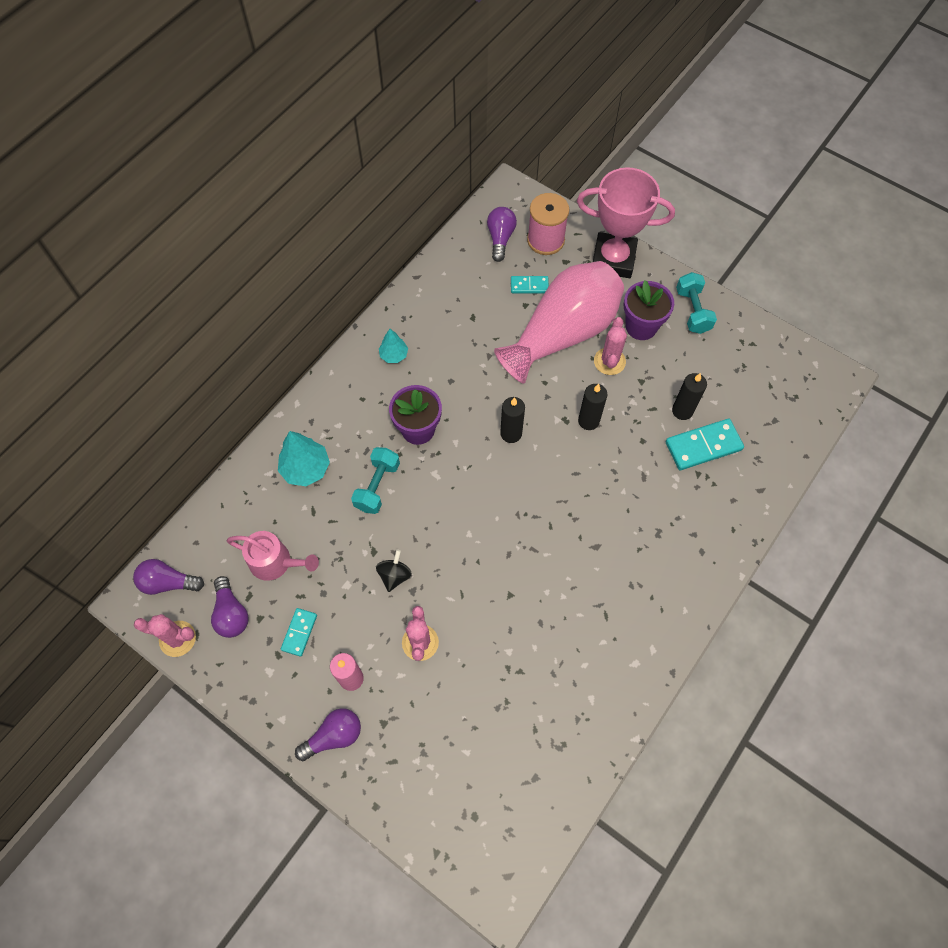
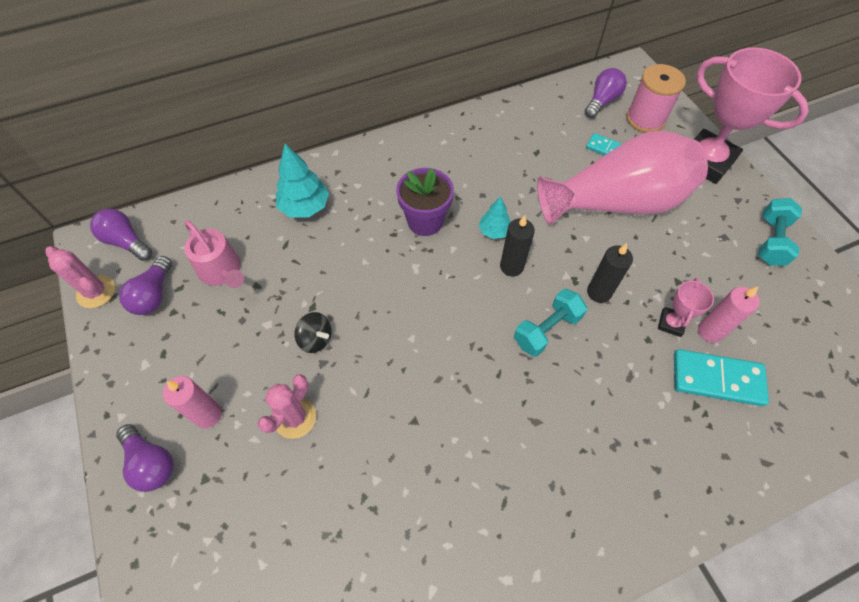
camera: 30 degrees right, 5 degrees down
turquoise domino [281,608,317,657] -> none
purple light bulb [295,708,361,761] -> purple light bulb turned 45 degrees clockwise [116,424,174,492]
turquoise dumbbell [351,447,400,514] -> turquoise dumbbell moved to [514,289,587,357]
black spinning top [376,549,412,592] -> black spinning top turned 75 degrees clockwise [295,312,332,353]
turquoise tree [379,329,408,363] -> turquoise tree moved to [479,196,511,239]
pink cactus [594,317,627,375] -> none
purple flower pot [624,280,674,340] -> none
black candle [672,373,707,420] -> pink candle [698,287,760,343]
none -> pink trophy [658,278,714,337]

